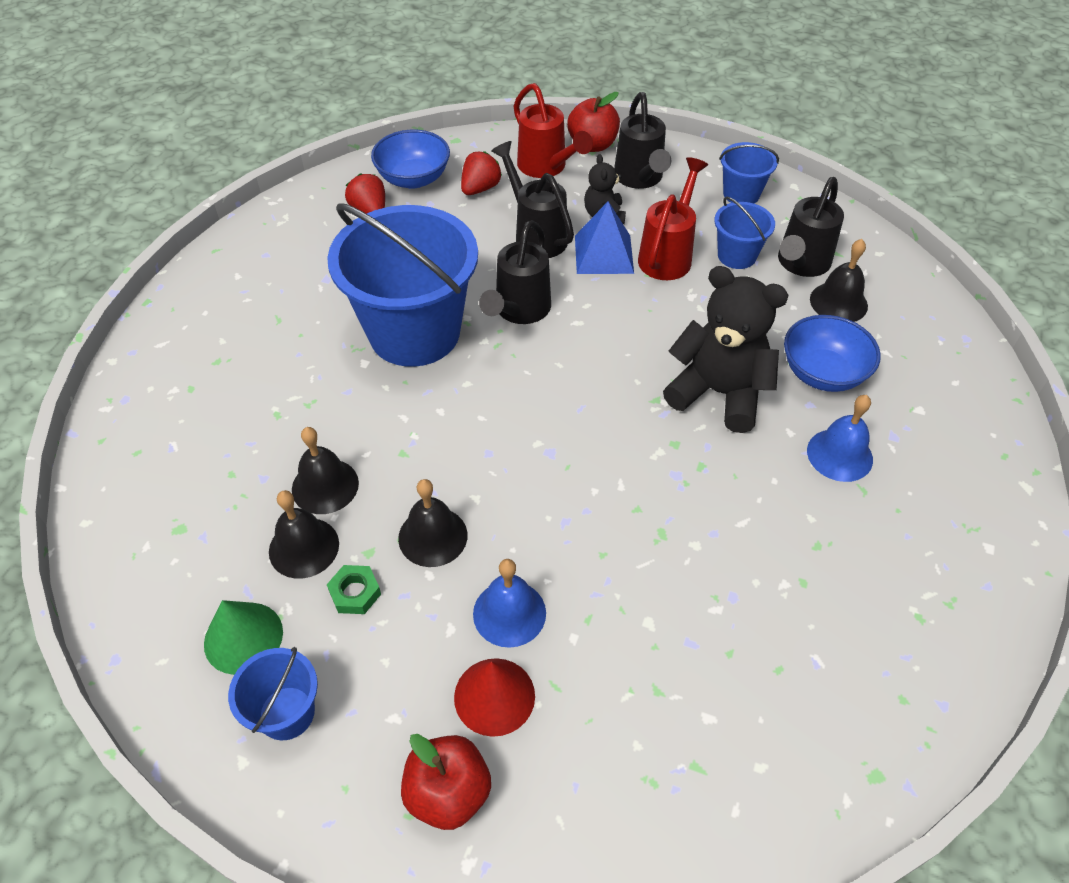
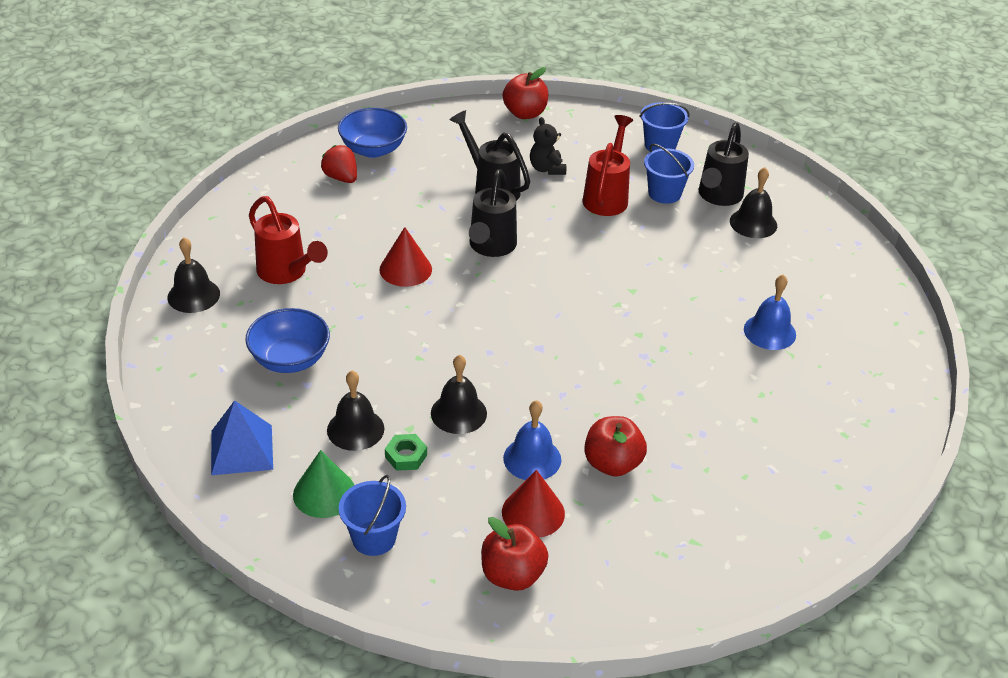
camera: 10 degrees left, 10 degrees down
black bell [292,427,359,514] -> black bell moved to [167,237,220,313]
blue bucket [327,204,478,367] -> red cone [379,227,432,287]
red strawberry [461,151,502,195] -> none
red watering can [514,83,593,178] -> red watering can moved to [249,196,328,284]
blue pyramid [575,201,634,274] -> blue pyramid moved to [211,400,273,475]
black watering can [614,92,671,189] -> none
black teddy bear [663,266,789,433] -> none
blue bowl [784,315,881,392] -> blue bowl moved to [245,308,330,373]
none -> red apple [584,416,647,477]

